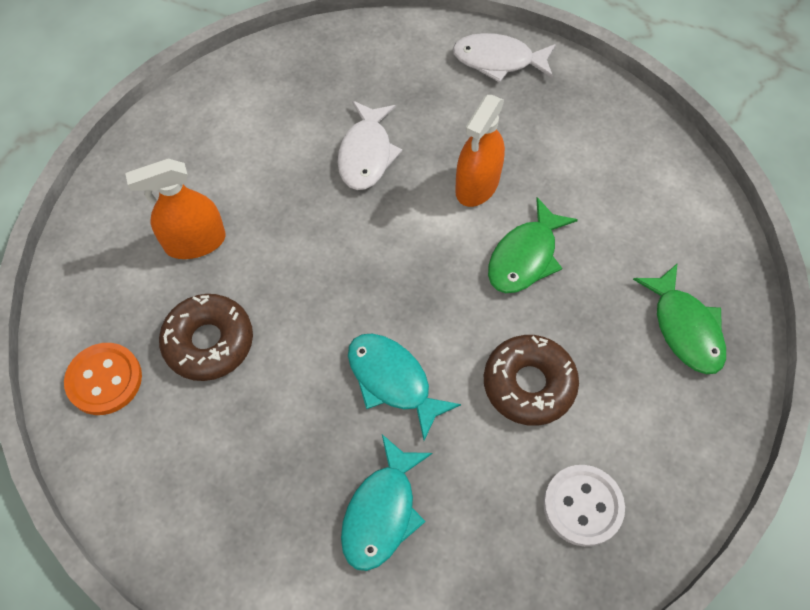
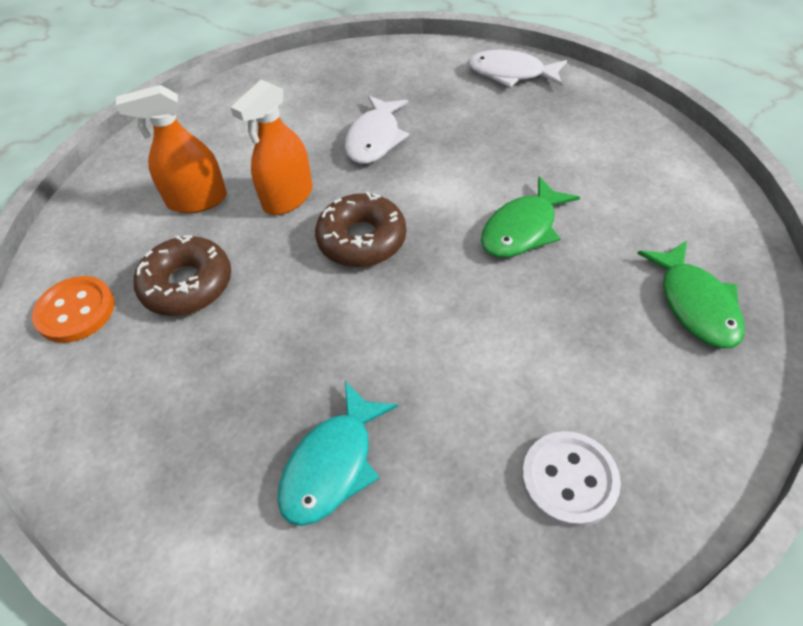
camera: 10 degrees right, 10 degrees down
turquoise fish [348,334,461,441] -> none
orange spray bottle [455,95,505,207] -> orange spray bottle moved to [230,80,313,215]
brown donut [484,335,579,426] -> brown donut moved to [315,191,406,267]

